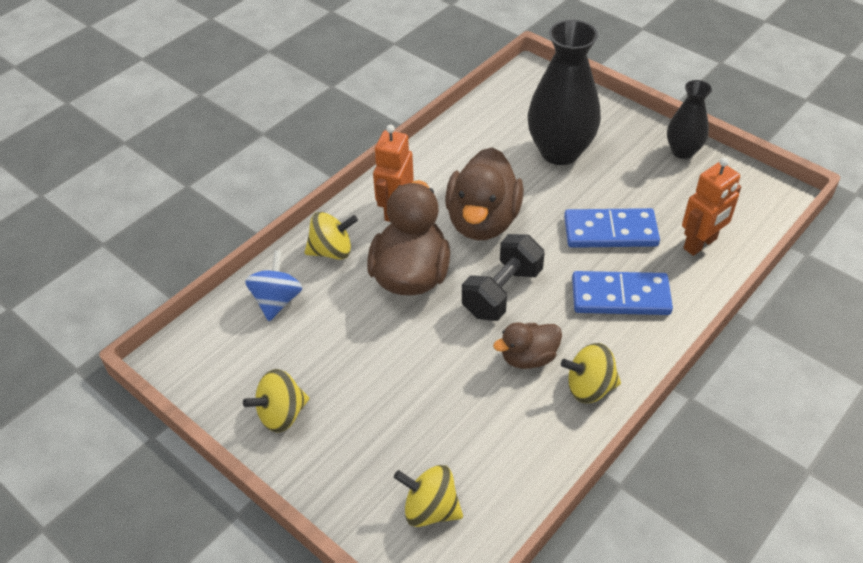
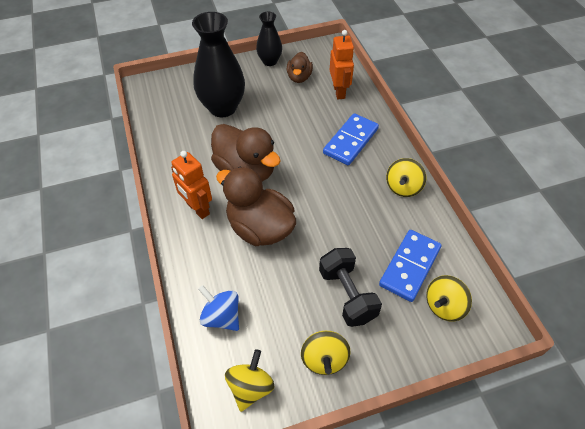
camera: 60 degrees left, 5 degrees up
yellow spinning top [305,212,358,260] -> yellow spinning top moved to [225,349,275,412]
black dumbbell [462,234,545,321] -> black dumbbell moved to [319,248,382,327]
brown duck [493,322,562,369] -> brown duck moved to [287,52,313,83]
blue domino [564,208,660,248] -> blue domino moved to [379,230,442,302]

